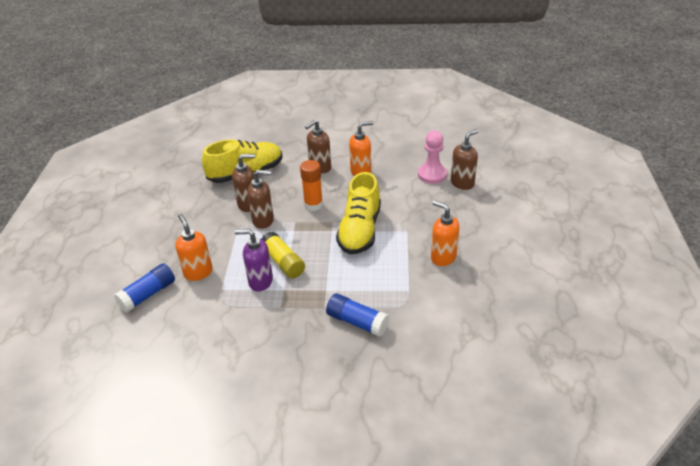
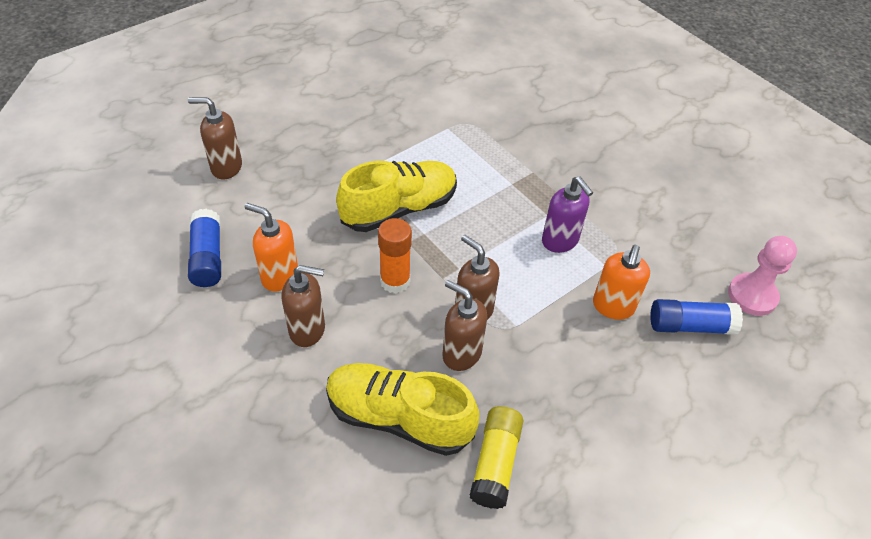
camera: 135 degrees left, 10 degrees up
yellow glue stick [261,232,305,278] -> yellow glue stick moved to [470,406,524,509]
blue glue stick [326,294,389,337] -> blue glue stick moved to [188,209,221,287]
pink pawn [418,131,447,184] -> pink pawn moved to [728,236,797,316]
orange soap dispenser [431,201,460,266] -> none

